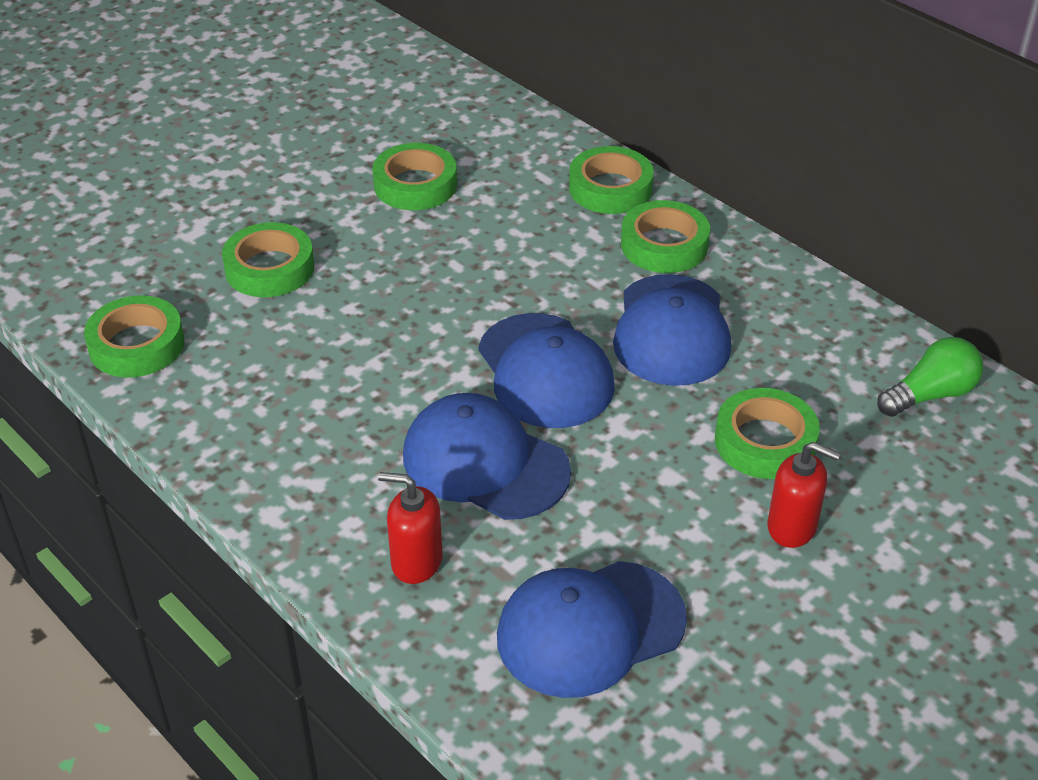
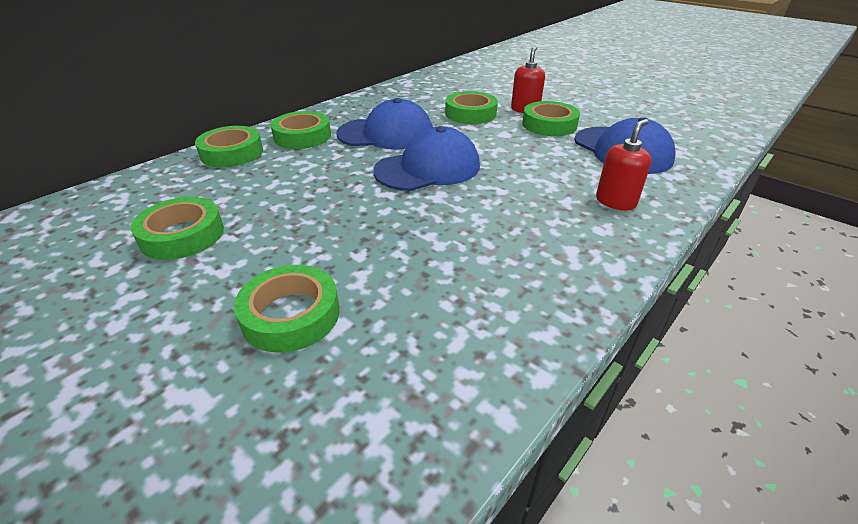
camera: 95 degrees left, 5 degrees down
green tape [84,295,185,378] -> green tape moved to [522,101,580,136]
red soap dispenser [378,472,442,584] -> red soap dispenser turned 150 degrees counterclockwise [596,119,651,210]
blue cap [403,393,571,520] -> none
green light bulb [877,337,983,417] -> none

